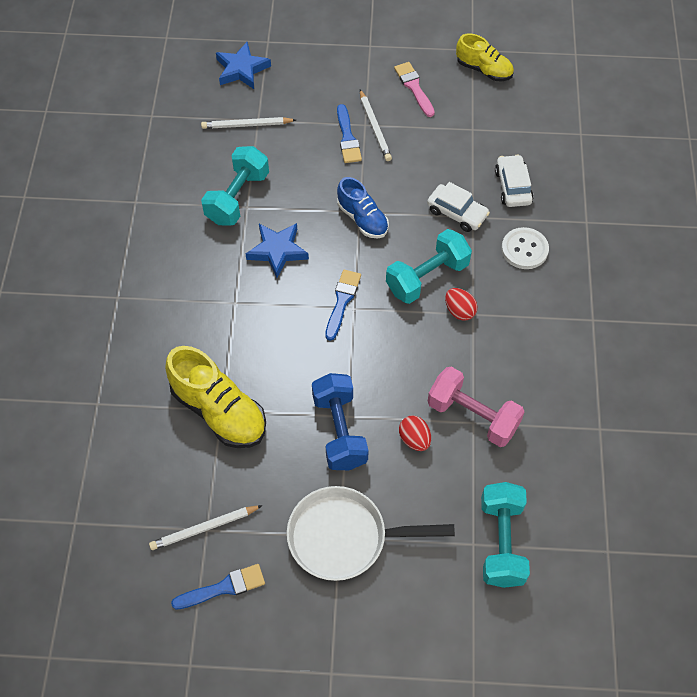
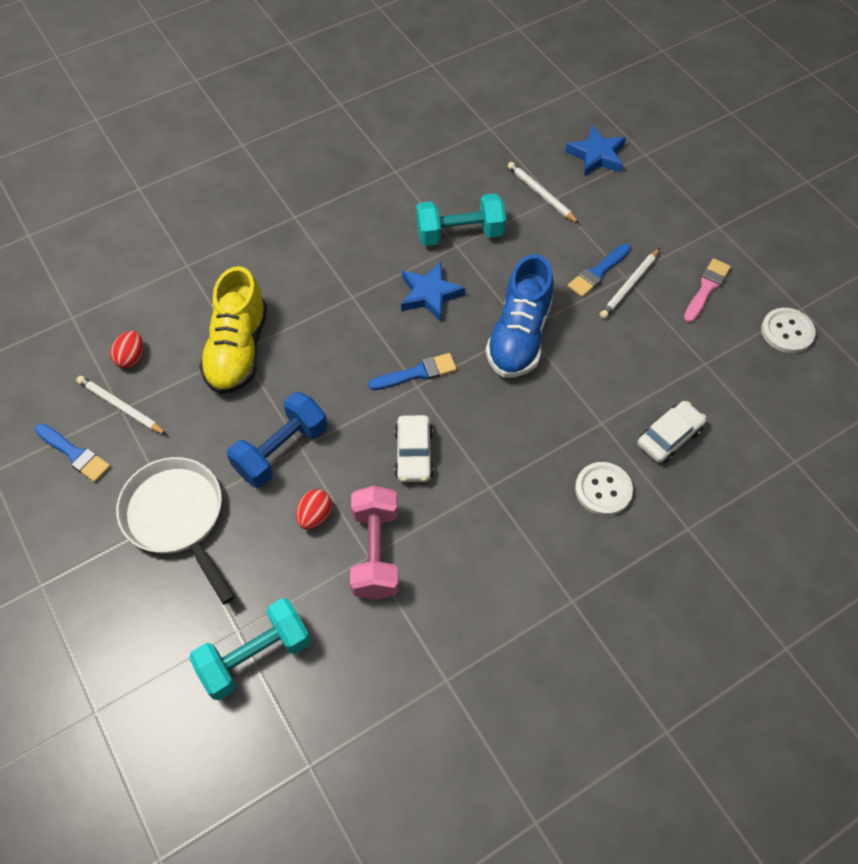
camera: 55 degrees right, 0 degrees up
blue shoe [337,177,389,238] -> blue shoe [486,254,554,378], size x1.59
turquoise dumbbell [386,229,472,304] -> none
white car [427,182,490,232] -> white car moved to [394,415,434,482]
red egg [445,288,477,321] -> red egg moved to [110,331,143,369]
yellow shoe [456,33,514,81] -> white button [761,308,816,353]

